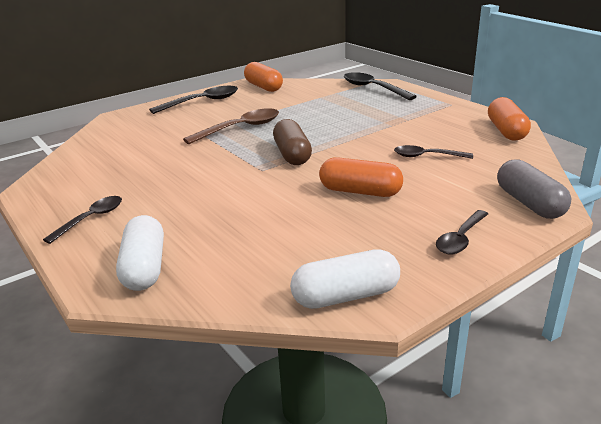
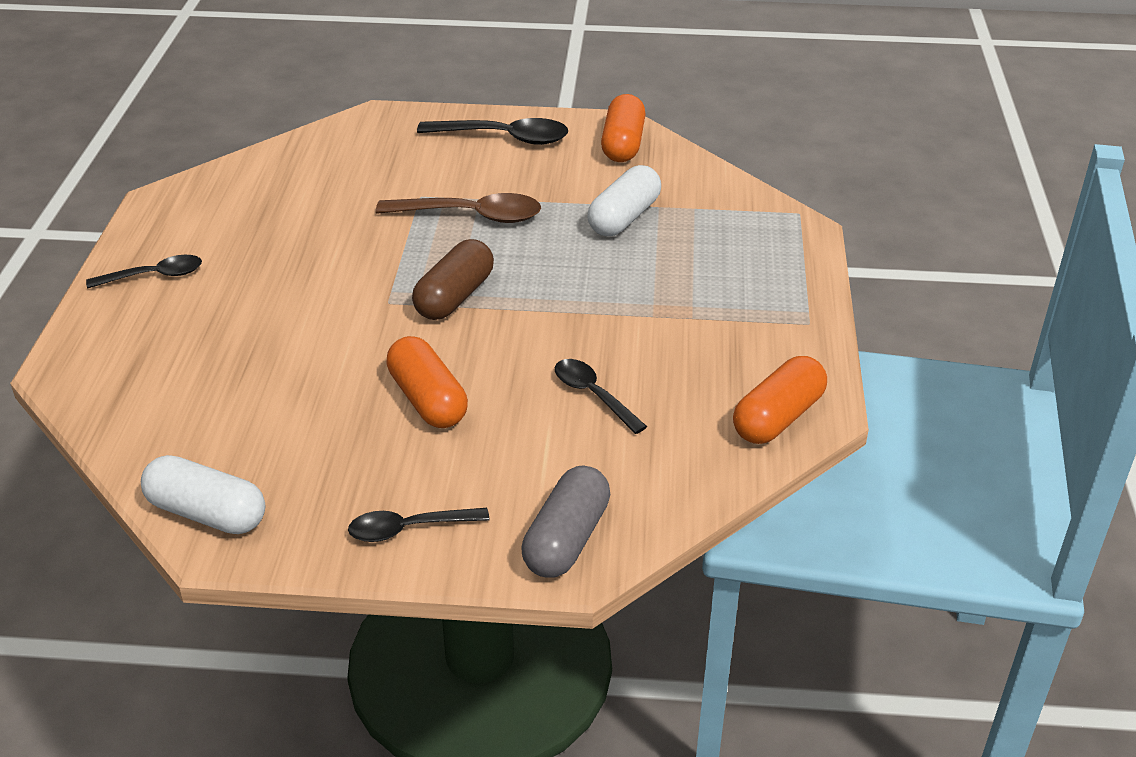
camera: 40 degrees right, 10 degrees up
white capsule [116,215,164,291] -> white capsule moved to [587,165,661,236]
black spoon [344,72,417,100] -> none

